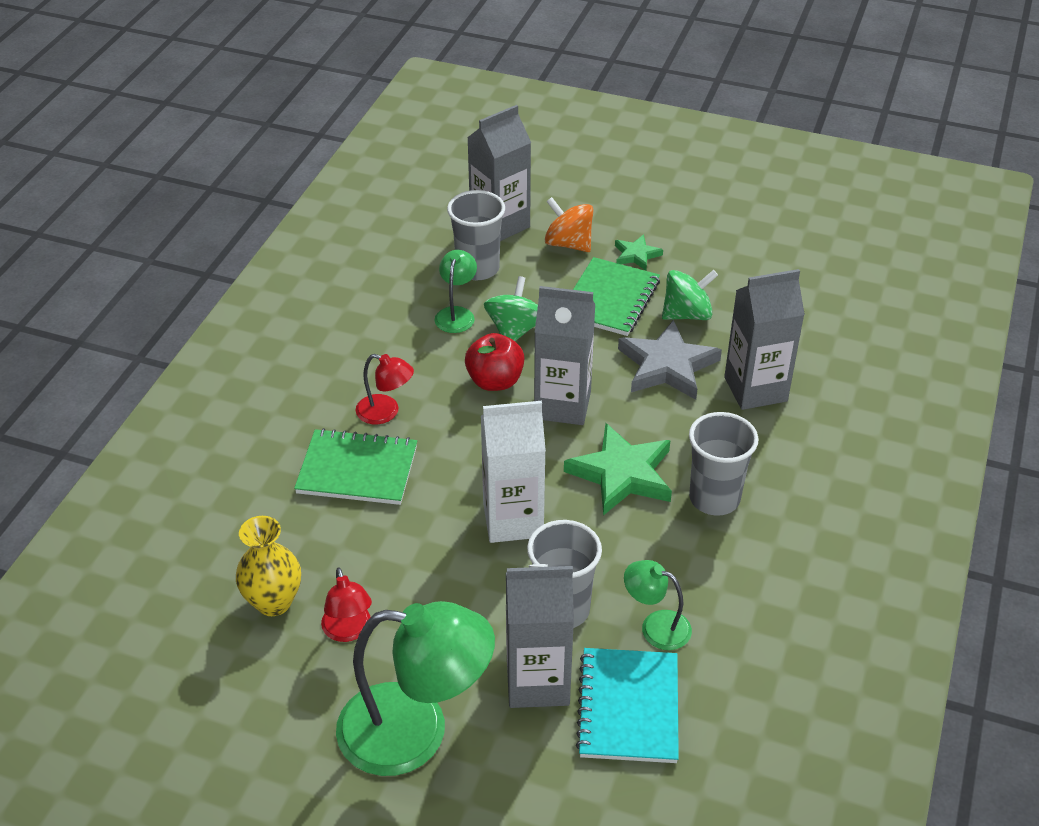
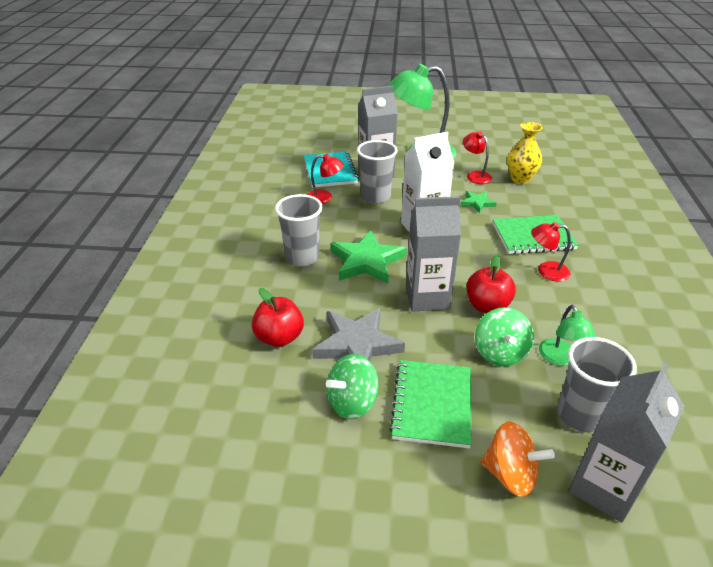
camera: 165 degrees right, 5 degrees down
green star [615,234,663,271] -> green star moved to [460,191,497,213]
green lamp [624,560,692,650] -> red lamp [307,154,344,204]
grey carton [724,269,805,410] -> red apple [252,288,304,347]

